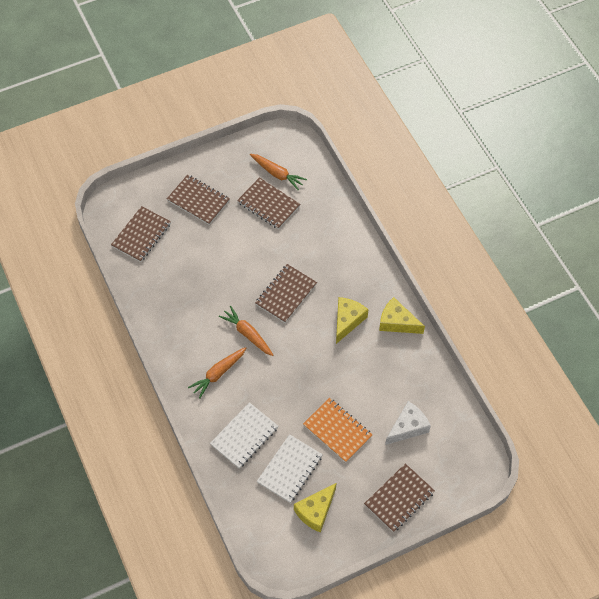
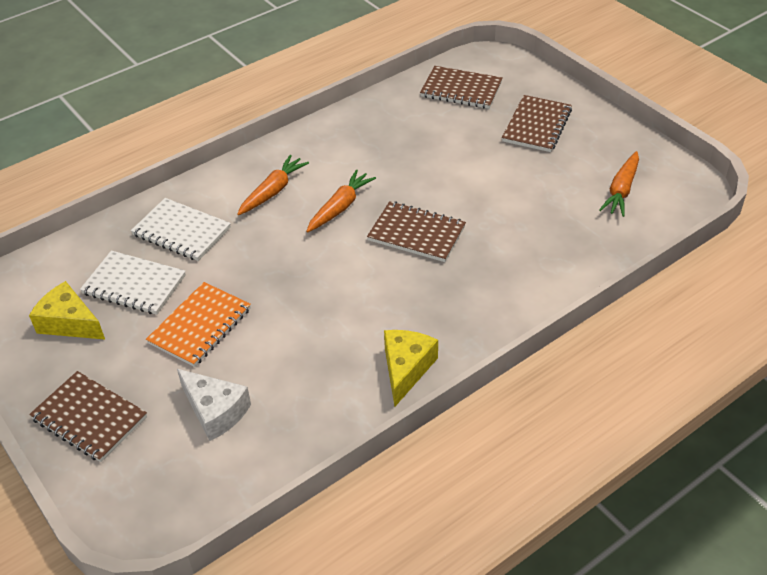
camera: 80 degrees right, 15 degrees down
orange carrot [188,347,246,399] -> orange carrot turned 90 degrees clockwise [237,155,309,215]
brown notebook [237,177,300,229] -> none
yellow cheese [336,297,369,344] -> none

